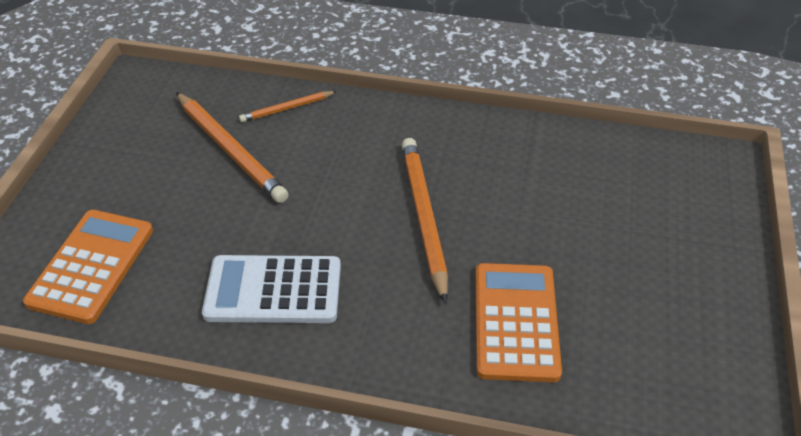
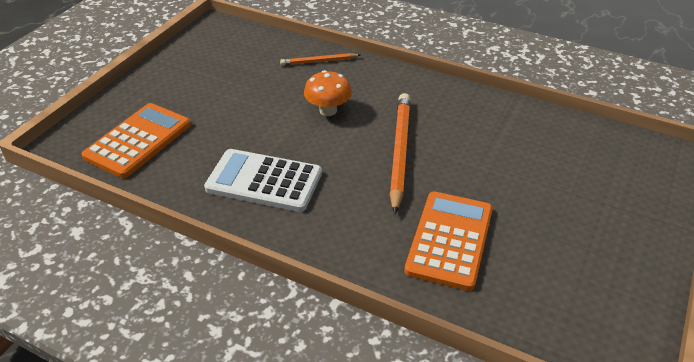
camera: 15 degrees right, 5 degrees down
orange pencil [176,92,289,203] -> none
none -> orange mushroom [304,70,352,116]

